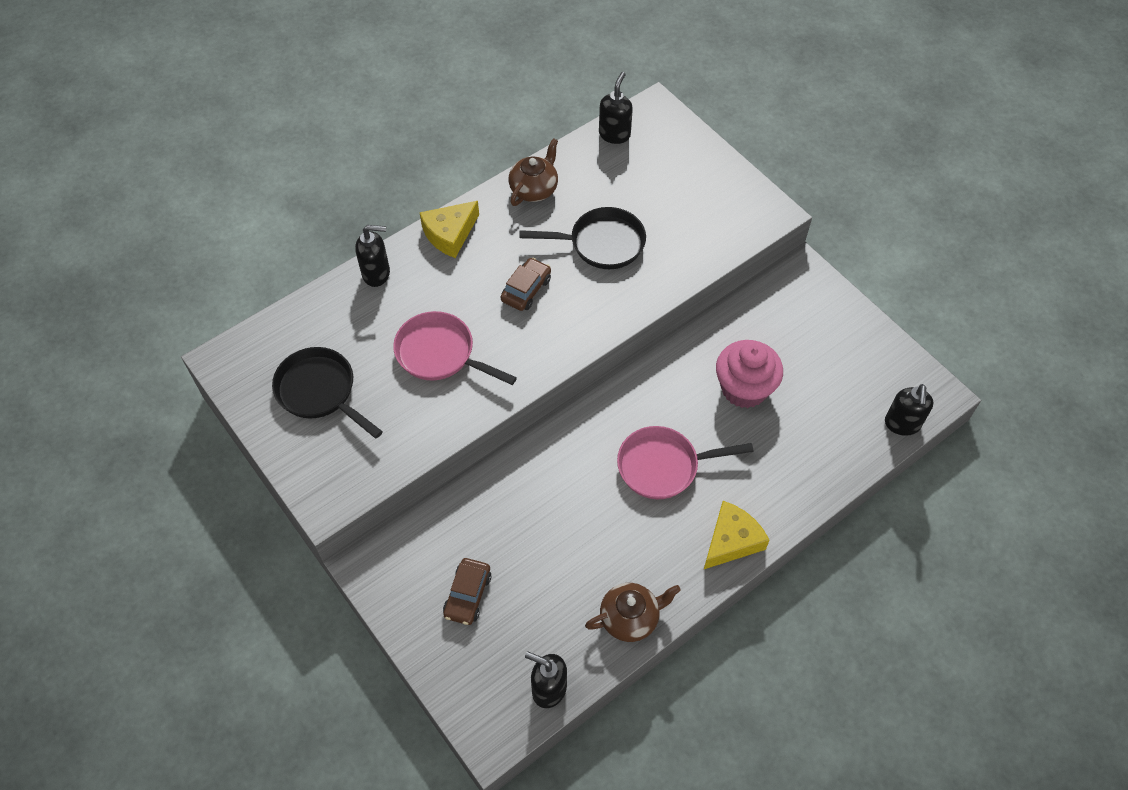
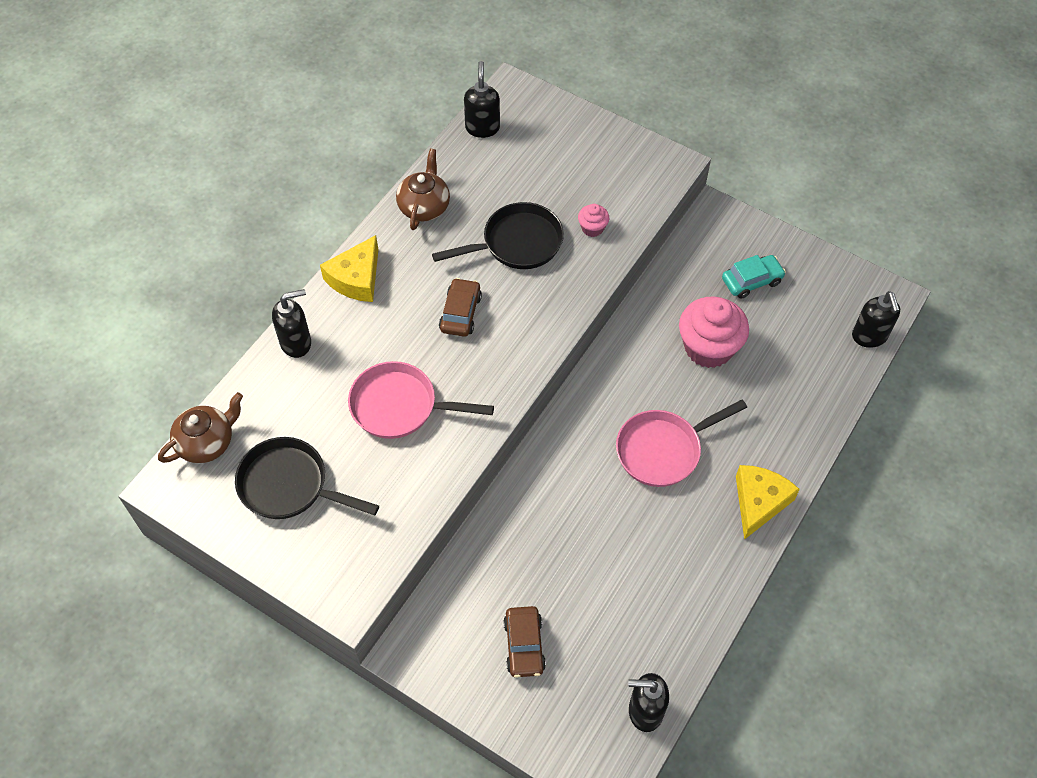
camera: 20 degrees left, 0 degrees up
brown teapot [585,583,681,642] -> brown teapot moved to [158,392,243,463]
none -> pink cupcake [578,204,609,237]
none -> turquoise car [722,255,786,299]

